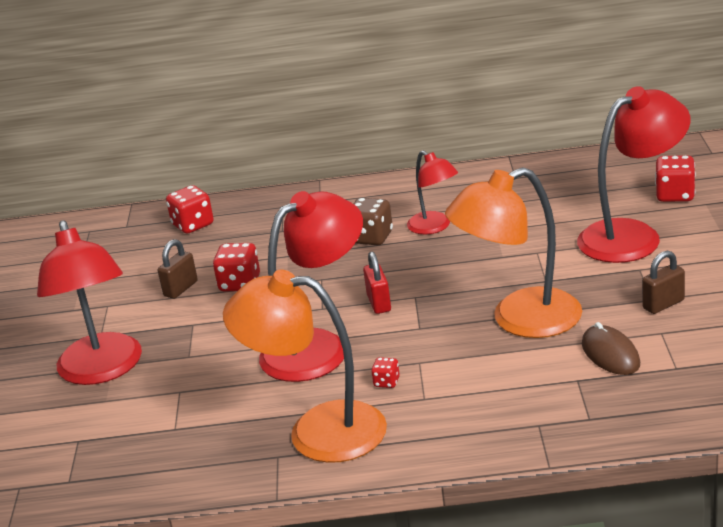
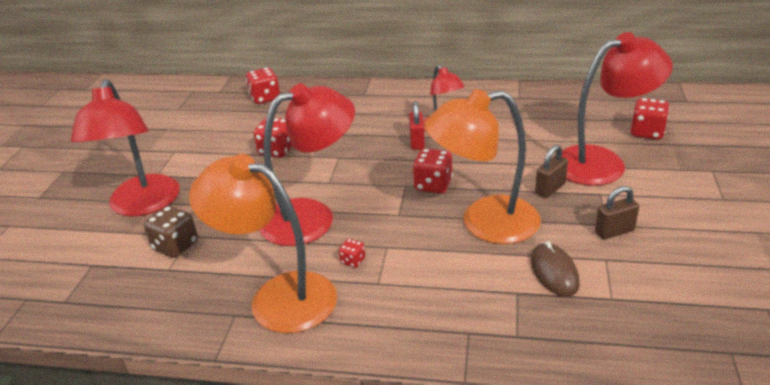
camera: 10 degrees right, 5 degrees up
brown padlock [158,239,198,299] -> brown padlock moved to [535,145,568,198]
brown dice [354,198,393,245] -> brown dice moved to [144,206,198,258]
red padlock [363,251,391,314] -> red padlock moved to [409,101,425,150]
none -> red dice [413,148,453,194]

